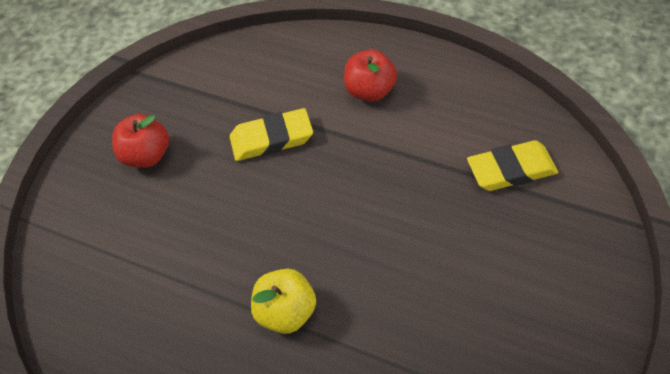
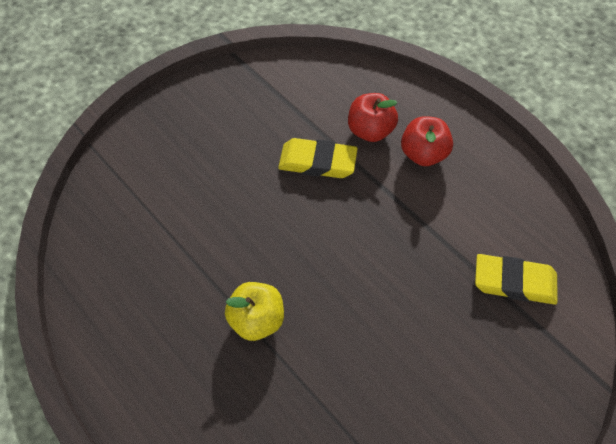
camera: 20 degrees right, 5 degrees up
red apple [112,114,169,168] -> red apple moved to [348,93,398,142]

